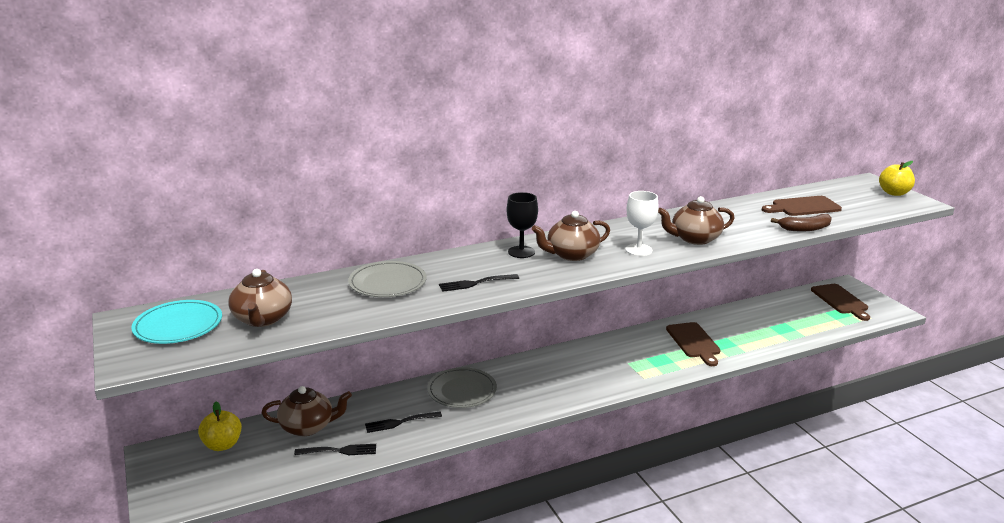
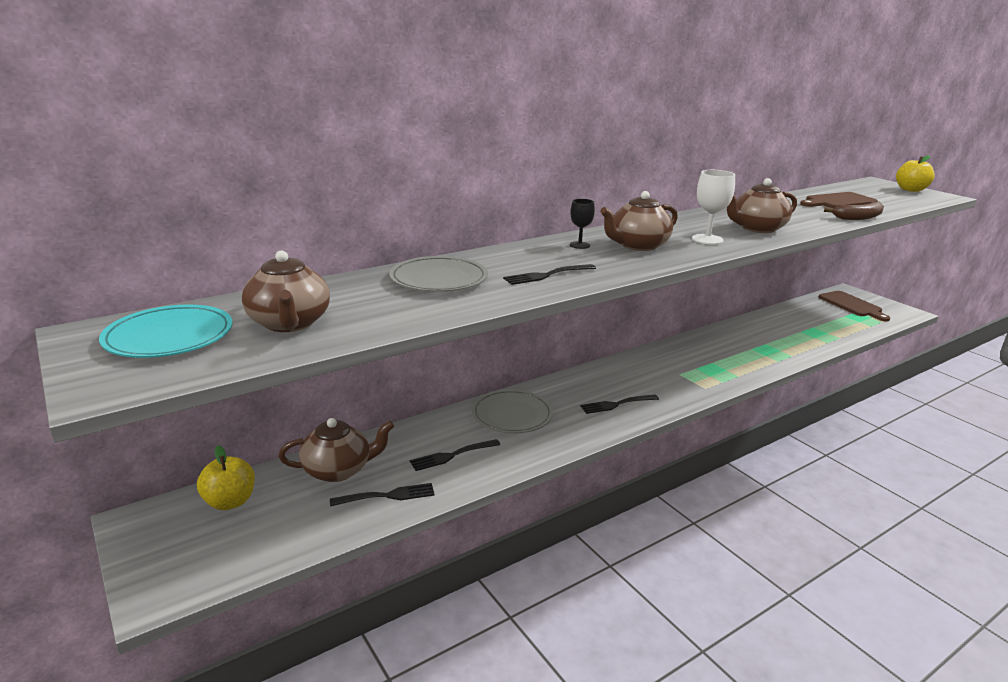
camera: 10 degrees left, 0 degrees up
black goblet [507,192,538,258] -> black goblet [570,199,595,249], size x0.65
brown cutting board [666,322,720,366] -> none
none -> black fork [580,394,659,414]

